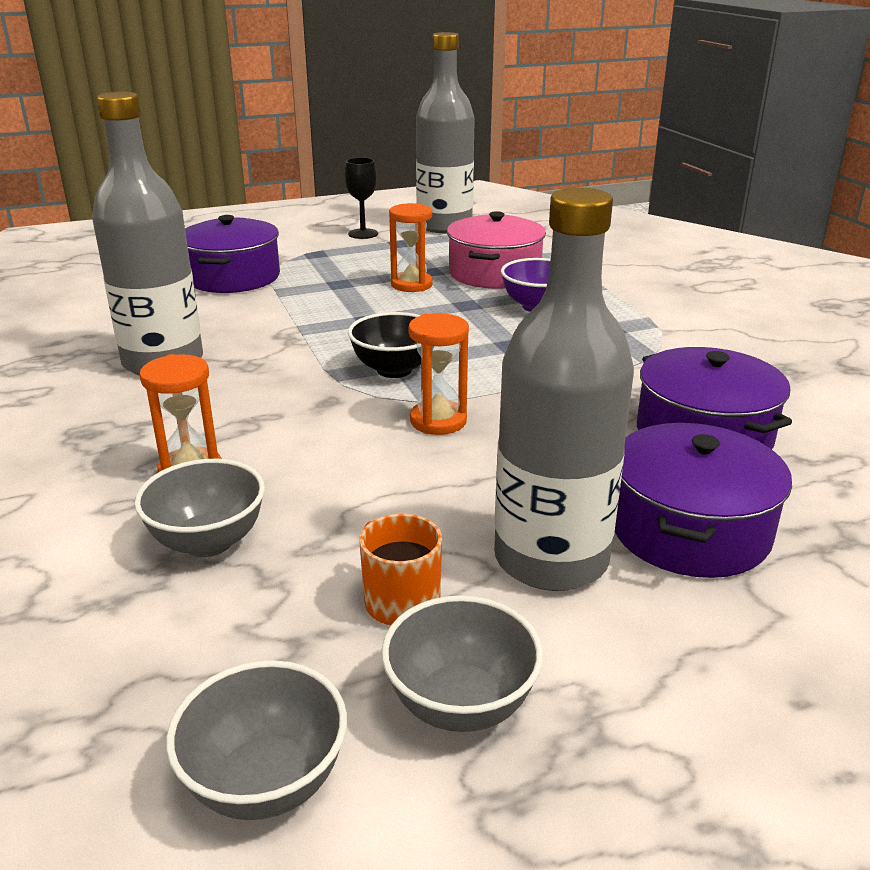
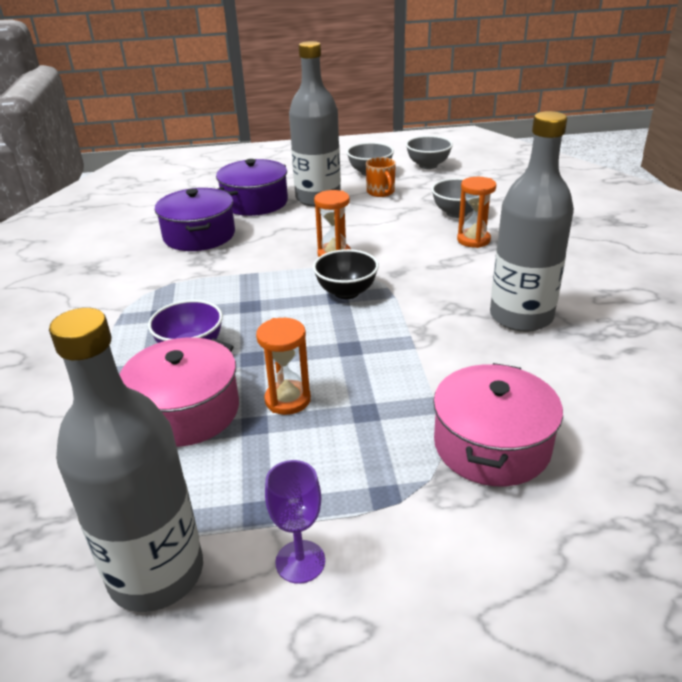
camera: 165 degrees left, 5 degrees up
purple pot [185,215,280,293] -> pink pot [433,363,563,486]
black goblet [345,157,378,239] -> purple goblet [265,460,325,584]

